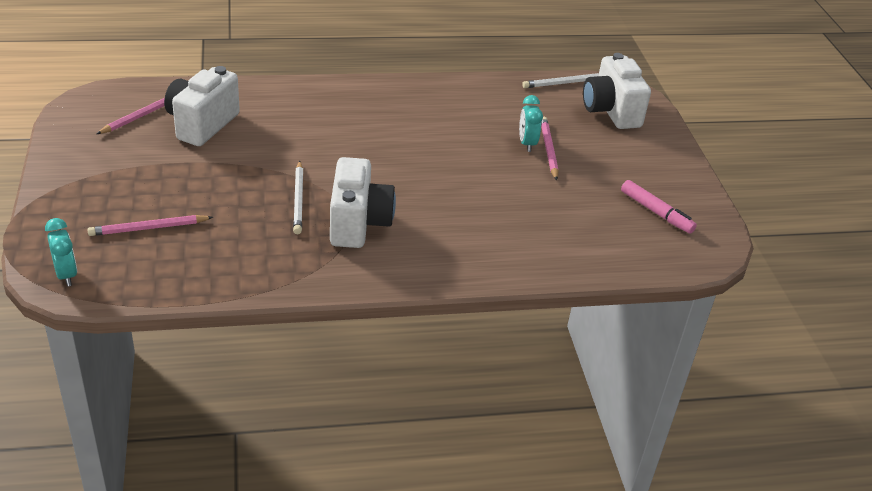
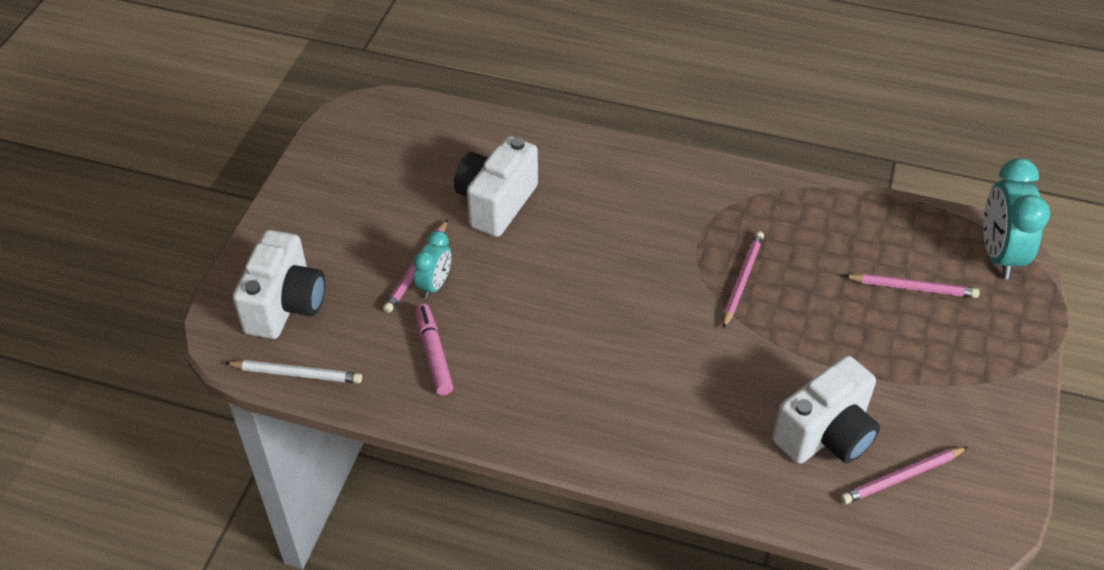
camera: 150 degrees left, 10 degrees up
turquoise clock [45,218,77,286] -> turquoise clock [983,158,1050,279], size x1.73
white pencil [293,161,303,234] -> pink pencil [723,231,764,328]
white camera [330,157,396,248] -> white camera moved to [454,136,538,237]
pink marker [621,180,697,234] -> pink marker moved to [415,304,453,395]

